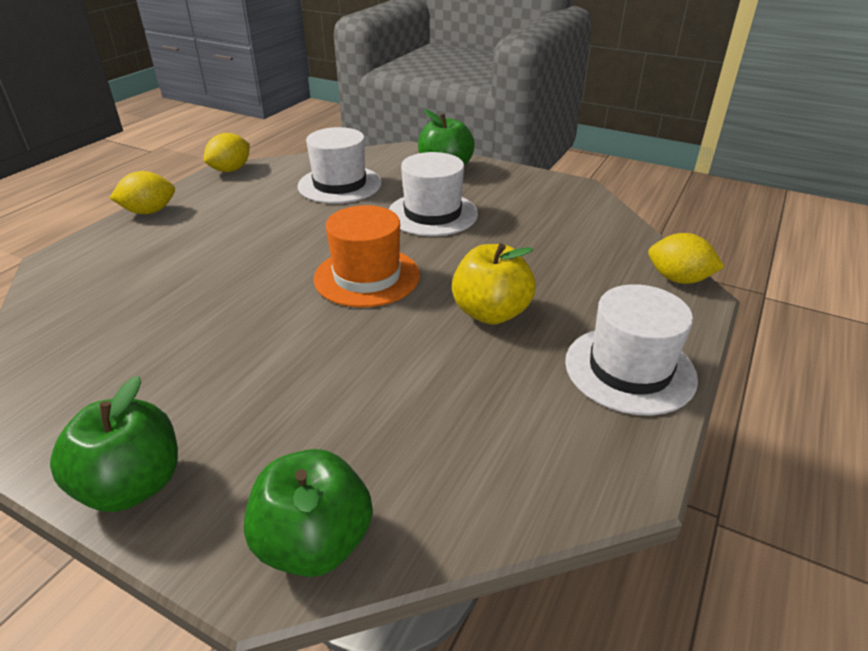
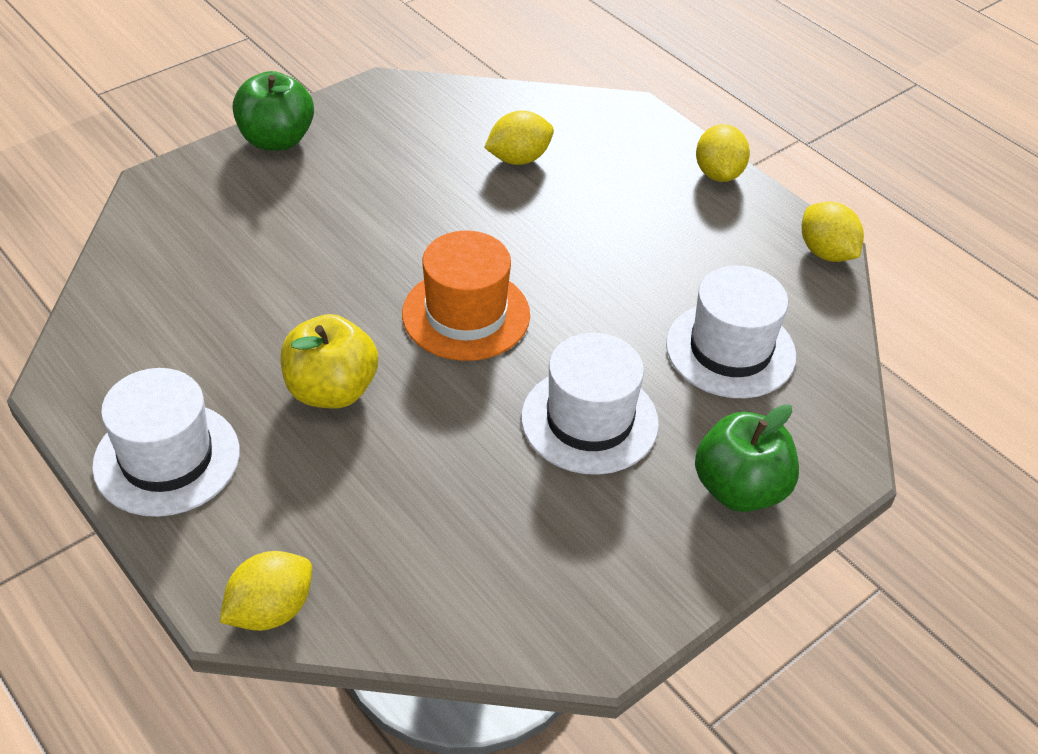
camera: 110 degrees right, 10 degrees up
green apple [244,449,373,577] -> none
none -> yellow lemon [484,110,554,165]

